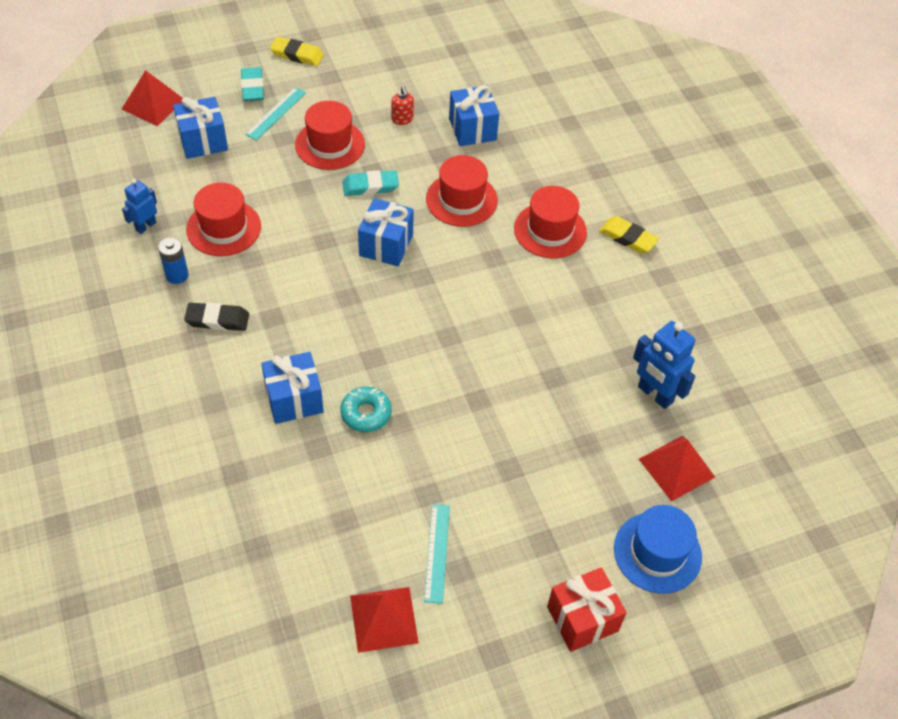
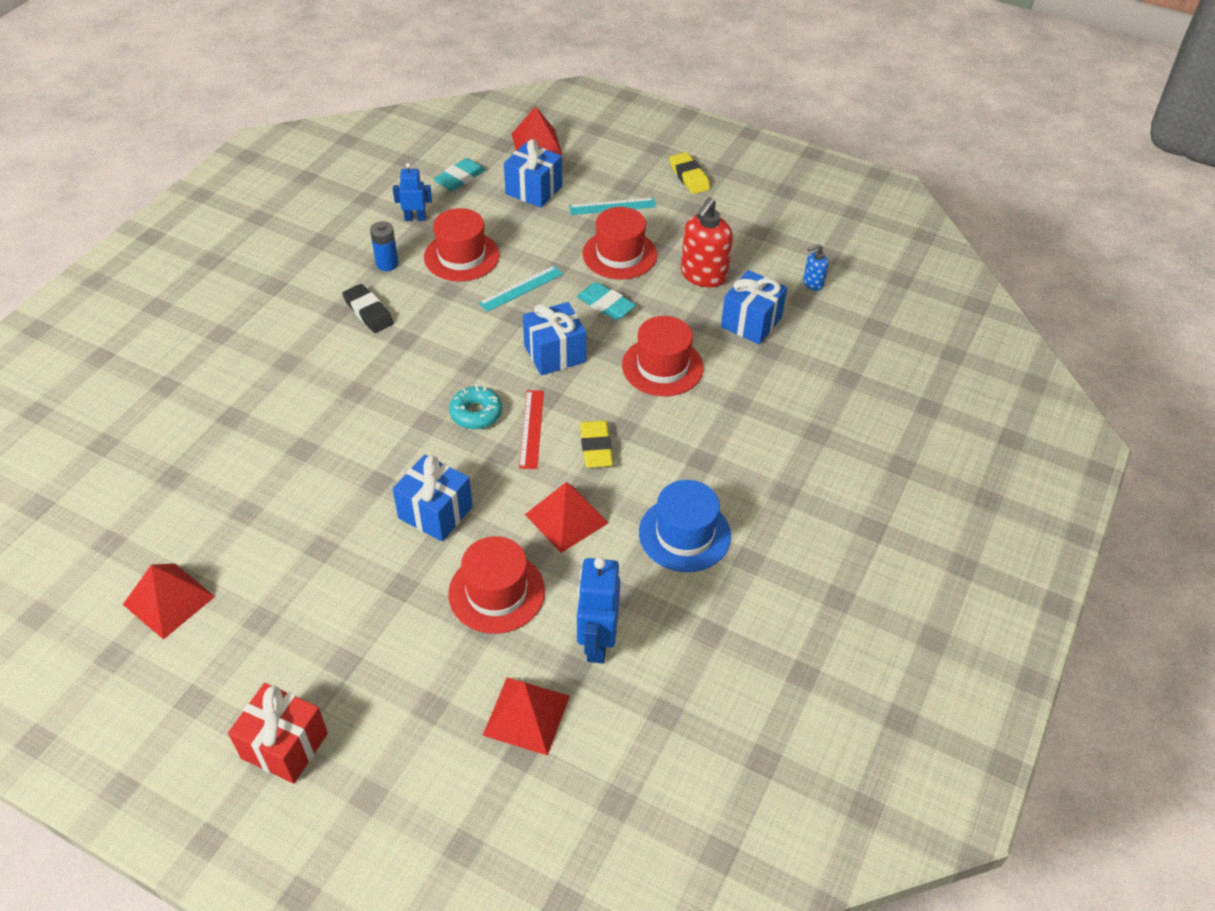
camera: 50 degrees right, 5 degrees down
turquoise eraser [241,67,264,101] -> turquoise eraser moved to [433,158,486,191]
blue gift [261,352,324,424] -> blue gift moved to [393,455,473,542]
turquoise donut [340,386,392,432] -> turquoise donut moved to [449,385,502,429]
red soap dispenser [391,86,414,125] -> red soap dispenser [681,197,733,287], size x1.96
turquoise ruler [424,504,450,604] -> turquoise ruler moved to [478,266,563,312]
red hat [514,186,587,259] -> red hat moved to [448,536,545,634]
yellow eraser [599,216,659,254] -> yellow eraser moved to [580,420,613,468]
blue hat [614,505,702,594] -> blue hat moved to [639,480,731,572]
none -> red ruler [519,390,544,469]
none -> red pyramid [525,482,608,553]
none -> blue soap dispenser [803,244,828,291]

